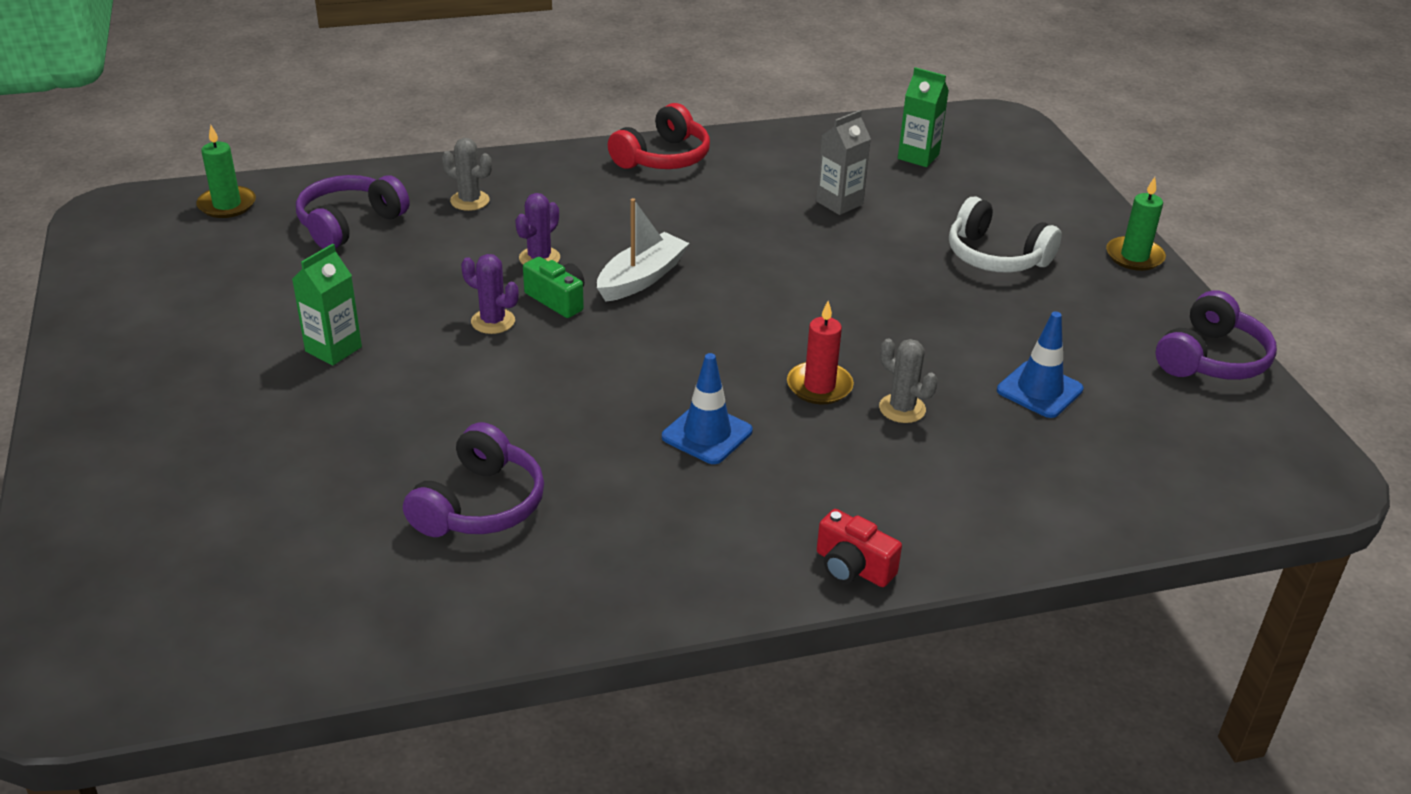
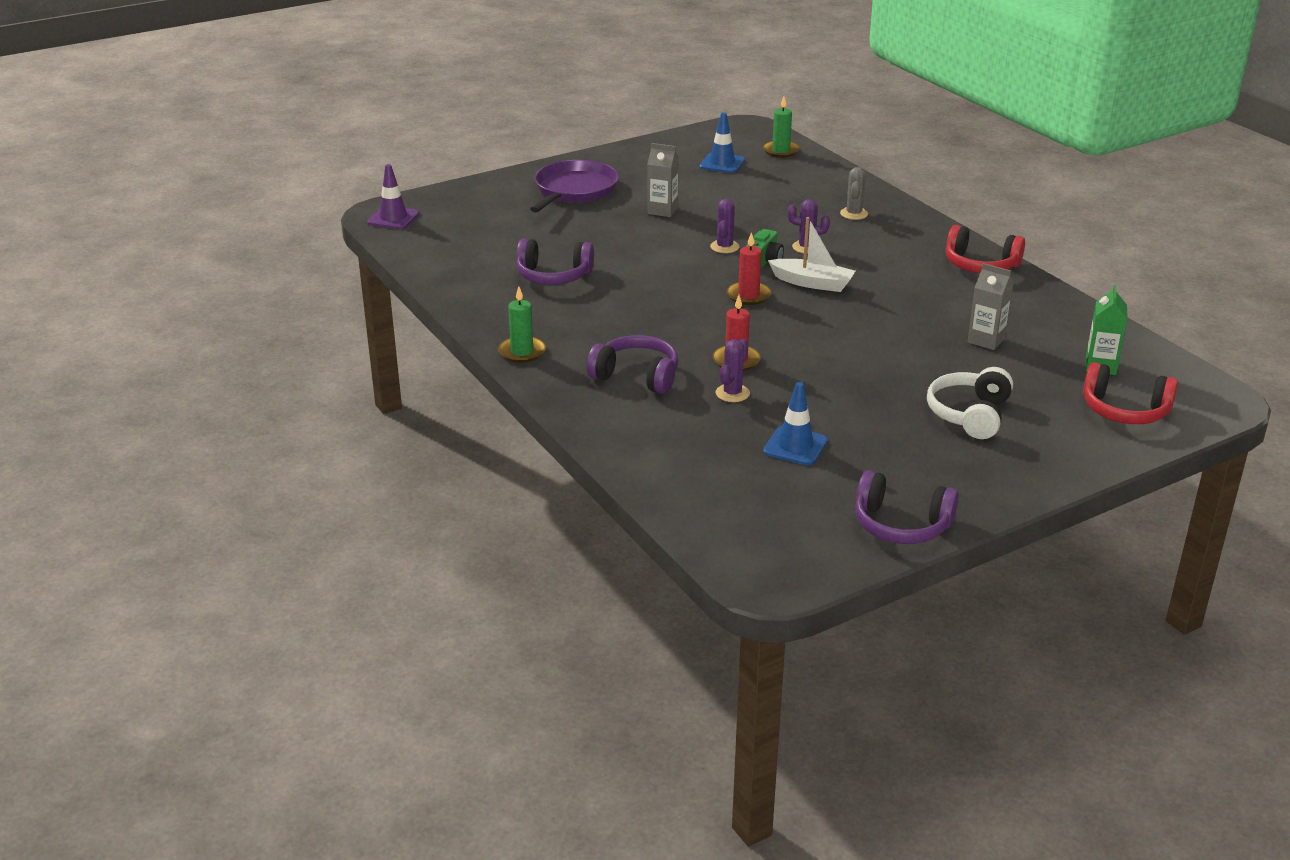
camera: 75 degrees right, 5 degrees down
green carton [292,244,362,366] -> grey carton [647,143,679,217]
purple headphones [296,175,410,249] -> purple headphones moved to [587,335,678,394]
blue traffic cone [662,353,753,464] -> blue traffic cone moved to [700,112,745,173]
red camera [817,509,902,587] -> none
grey cactus [879,339,938,423] -> purple cactus [716,339,750,402]
green candle [1106,177,1166,271] -> green candle moved to [498,286,546,363]
none -> purple traffic cone [367,164,419,229]
none -> purple pan [530,160,619,213]
none -> red candle [727,232,771,305]
none -> red headphones [1083,362,1178,424]

